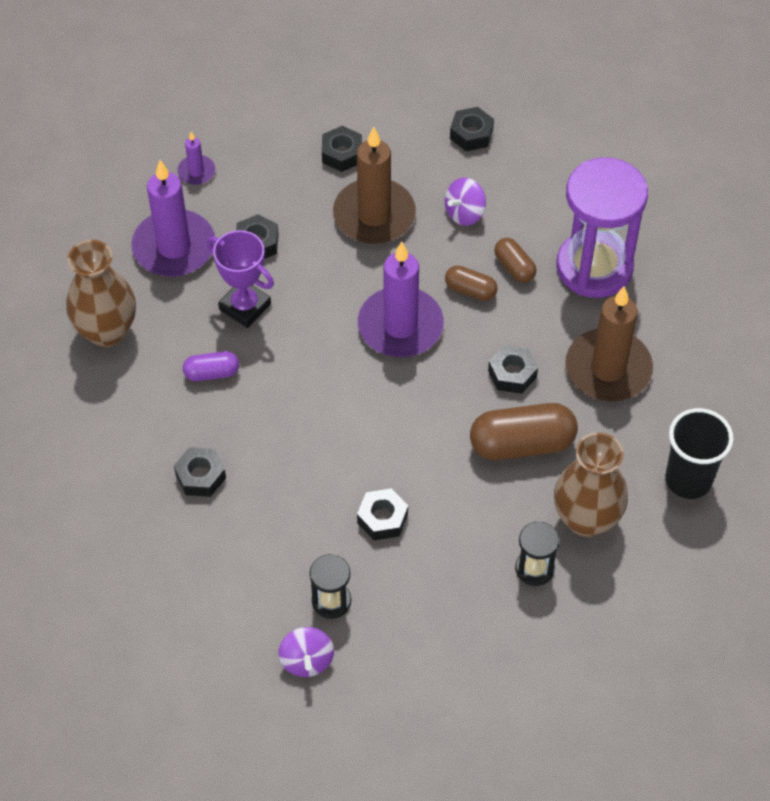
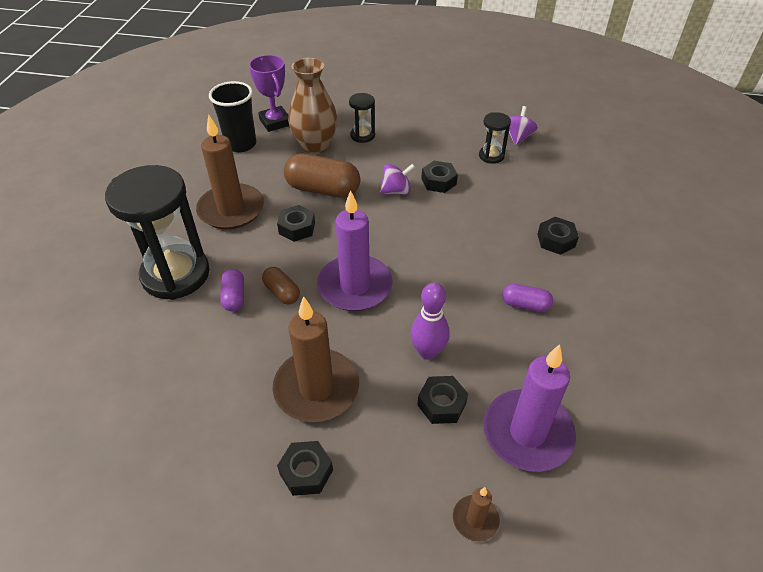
camera: 155 degrees left, 10 degrees down
brown vase [66,240,136,347] -> none
purple candle [177,132,215,185] -> brown candle [453,487,500,541]
purple trophy [207,230,274,328] -> purple trophy moved to [249,55,289,132]
purple spinning top [445,178,486,226] -> purple spinning top moved to [380,164,415,195]
black nut [450,107,494,151] -> none
brown capsule [494,238,537,283] -> purple capsule [220,269,244,311]
purple hourglass [556,157,648,298] -> black hourglass [105,165,210,300]
none -> purple bowling pin [410,282,450,360]

